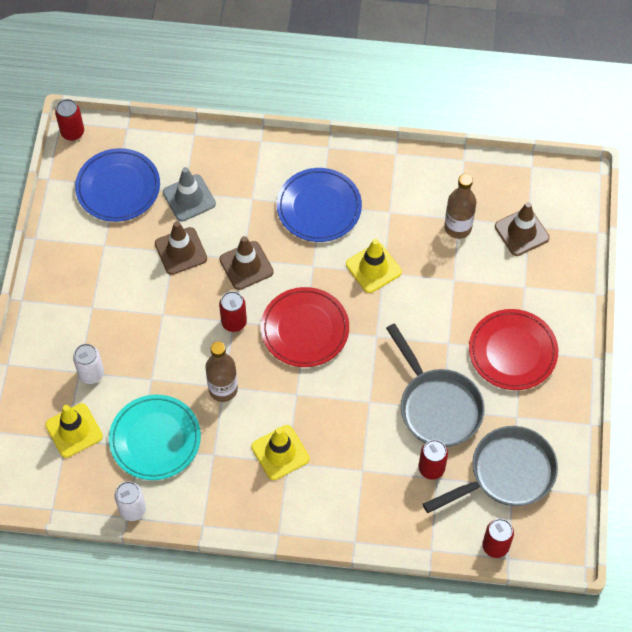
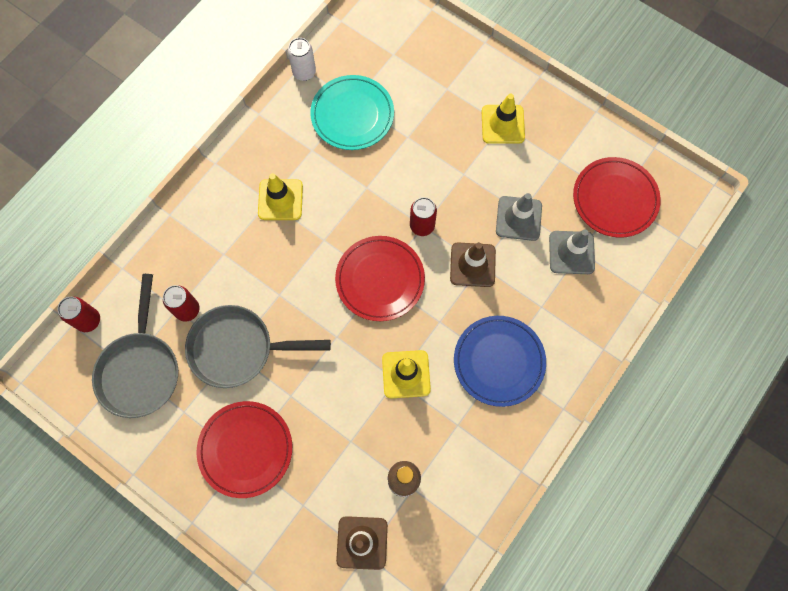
camera: 120 degrees right, 10 degrees up
yellow traffic cone [45,403,103,458] -> yellow traffic cone moved to [482,94,525,144]
red can [55,99,84,141] -> none
white can [73,344,104,384] -> none
blue plate [75,148,160,222] -> red plate [573,157,661,238]
brown traffic cone [155,221,207,275] -> grey traffic cone [496,193,542,241]
brown bottle [205,341,238,402] -> none

